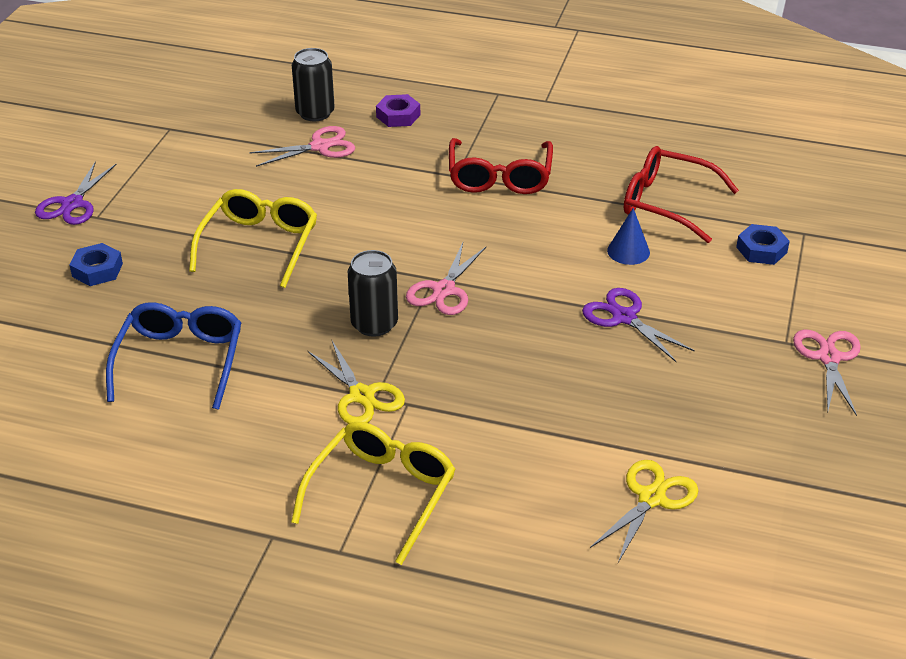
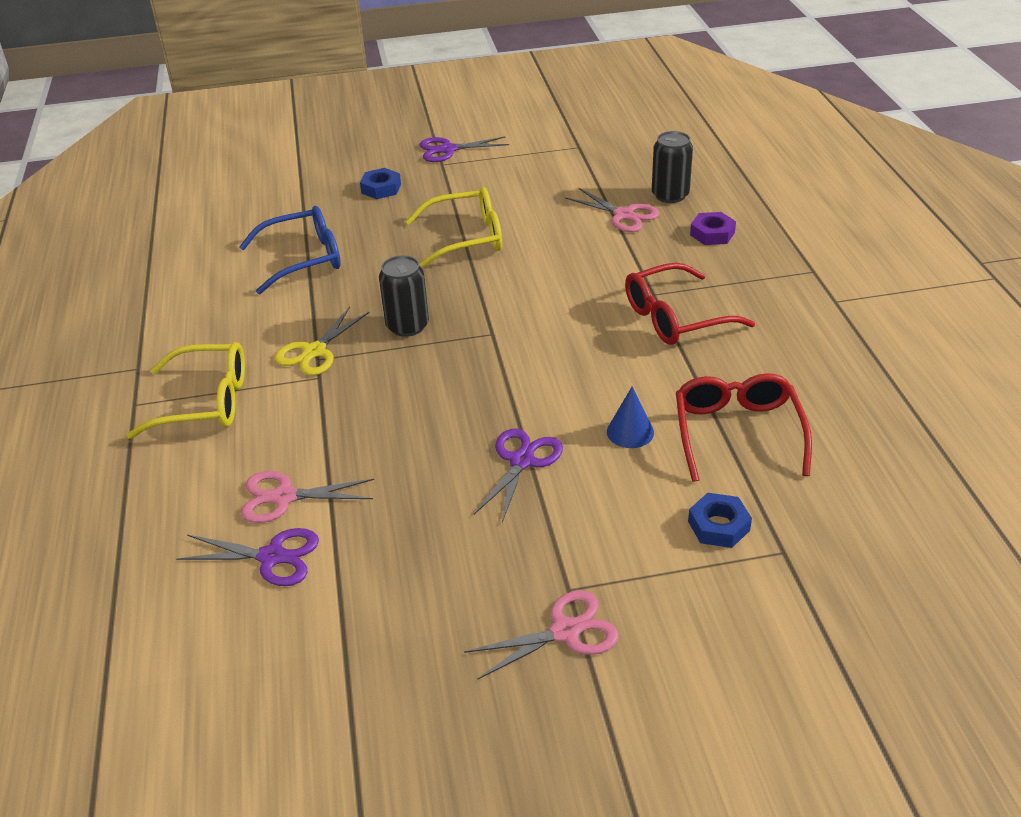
camera: 65 degrees right, 0 degrees up
pink scissors [406,243,487,315] -> pink scissors moved to [241,471,374,523]
yellow scissors [590,460,699,563] -> purple scissors [176,528,319,586]

